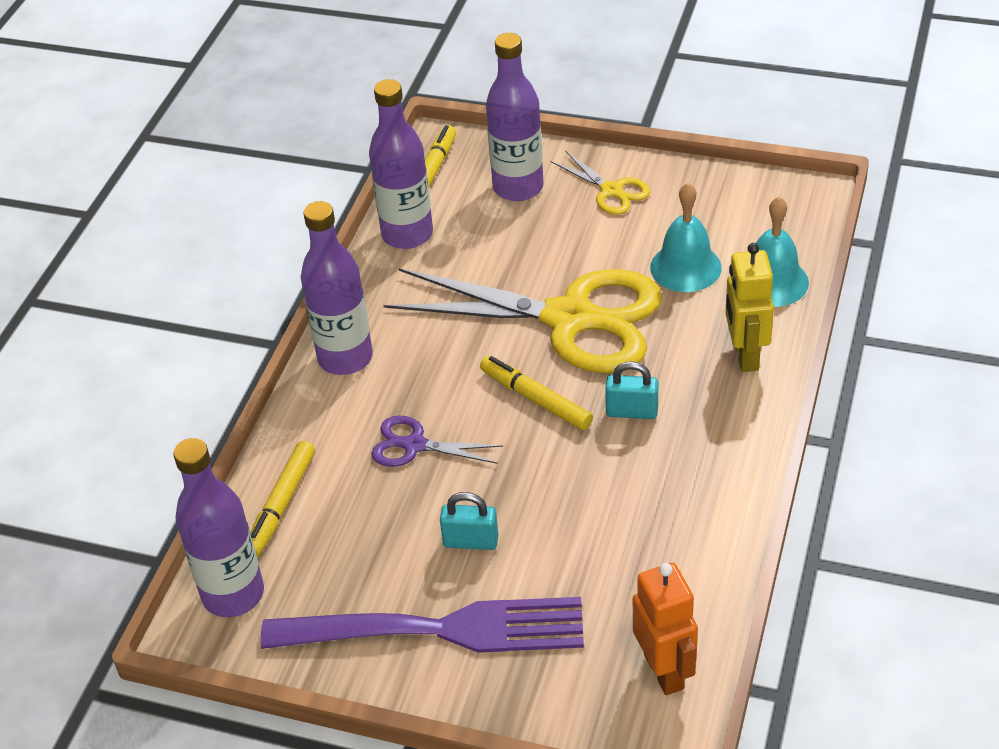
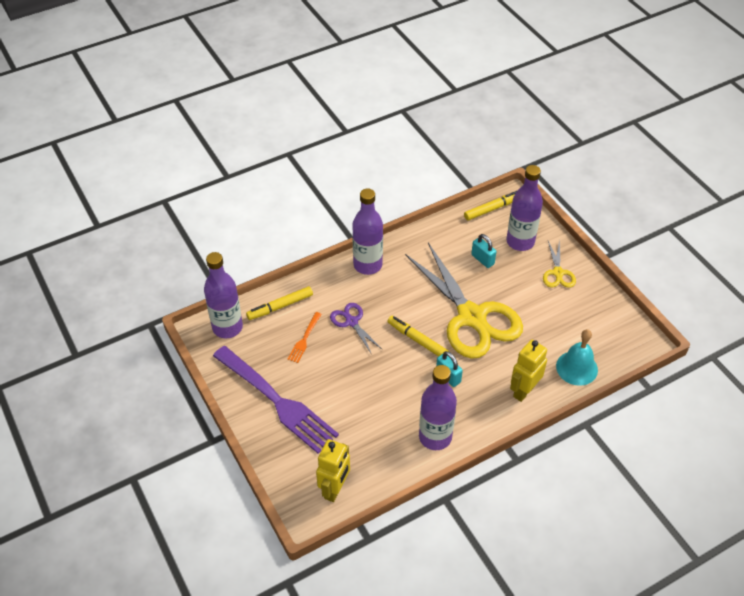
camera: 40 degrees right, 5 degrees up
purple bottle [369,79,433,249] -> purple bottle moved to [419,365,457,450]
turquoise padlock [440,492,498,550] -> turquoise padlock moved to [471,234,496,268]
yellow marker [480,356,593,430] -> yellow marker turned 45 degrees counterclockwise [387,316,449,356]
orange robot [633,563,698,695] -> yellow robot [316,439,350,502]
turquoise bell [650,183,722,292] -> none
none -> orange fork [287,312,322,363]

